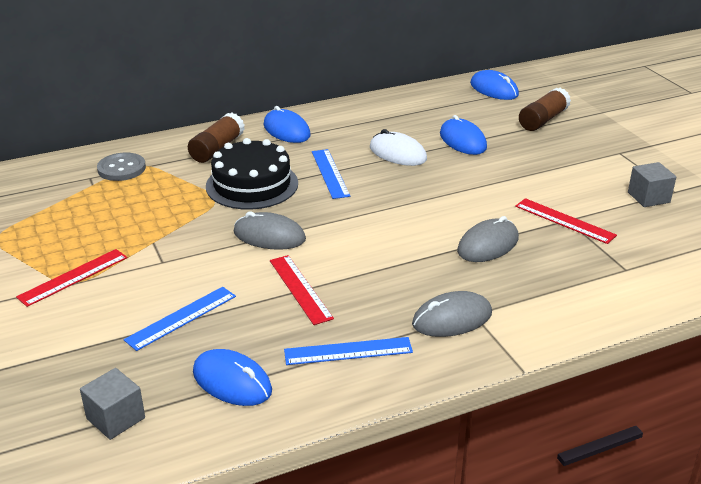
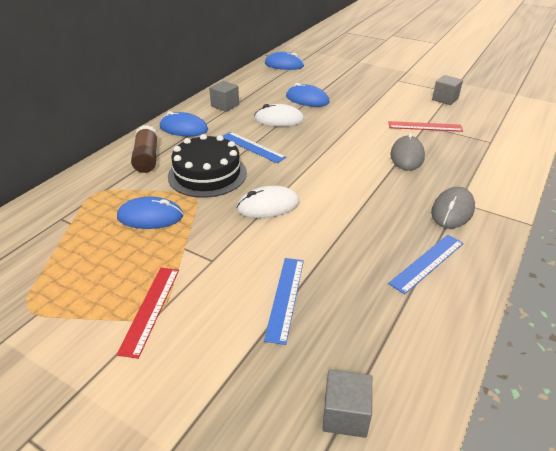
camera: 35 degrees left, 5 degrees up
grey button [97,153,146,181] -> none
blue mouse [193,349,272,406] -> blue mouse moved to [117,197,183,229]
grey mouse [234,212,306,250] -> white mouse [236,186,300,218]
red ruler [270,255,334,325] -> none
brown glue stick [519,88,571,131] -> none
none -> grey cube [209,81,239,112]

